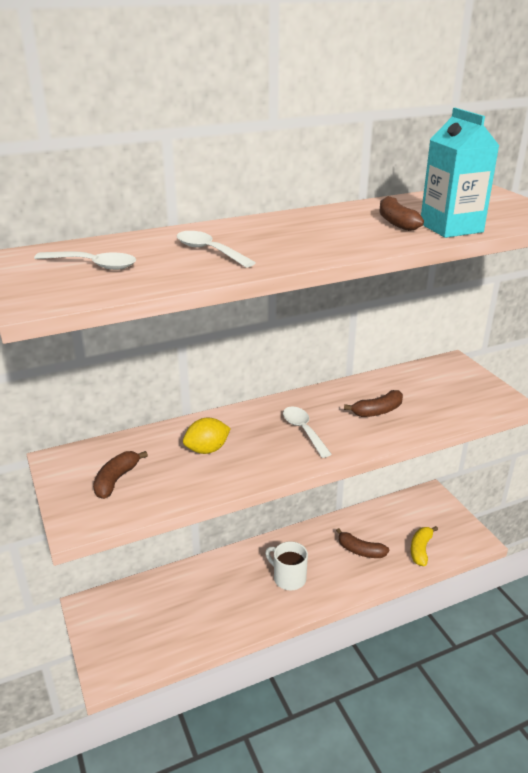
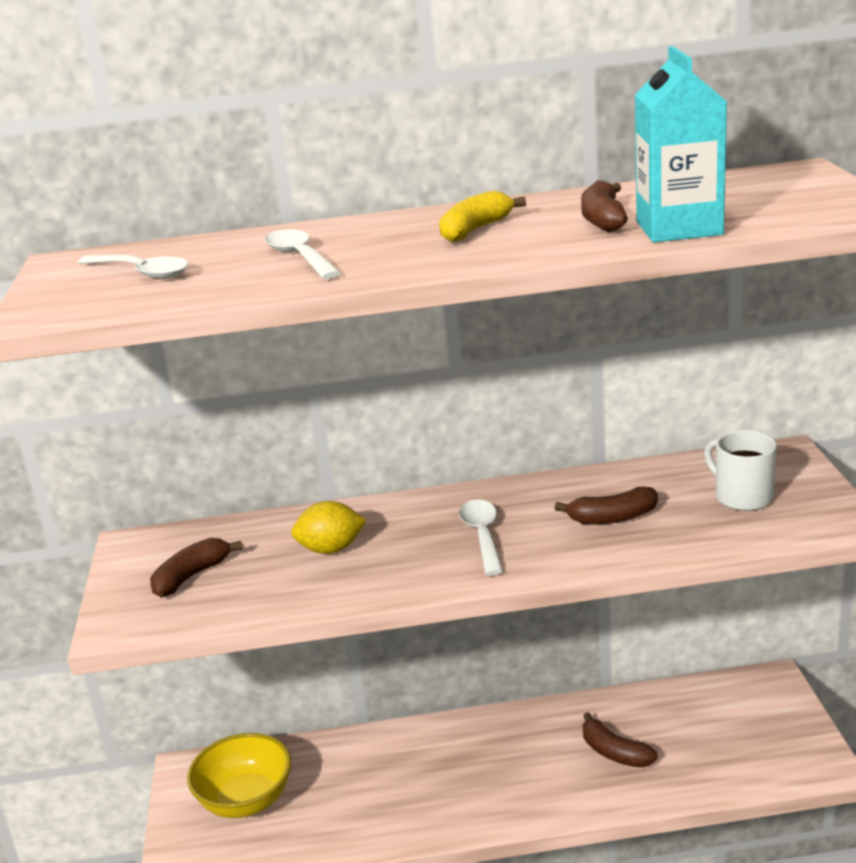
camera: 20 degrees right, 5 degrees down
white mug [265,541,308,590] -> white mug moved to [704,431,777,511]
yellow banana [411,526,438,566] -> yellow banana moved to [439,191,526,242]
none -> yellow bowl [187,733,292,818]

